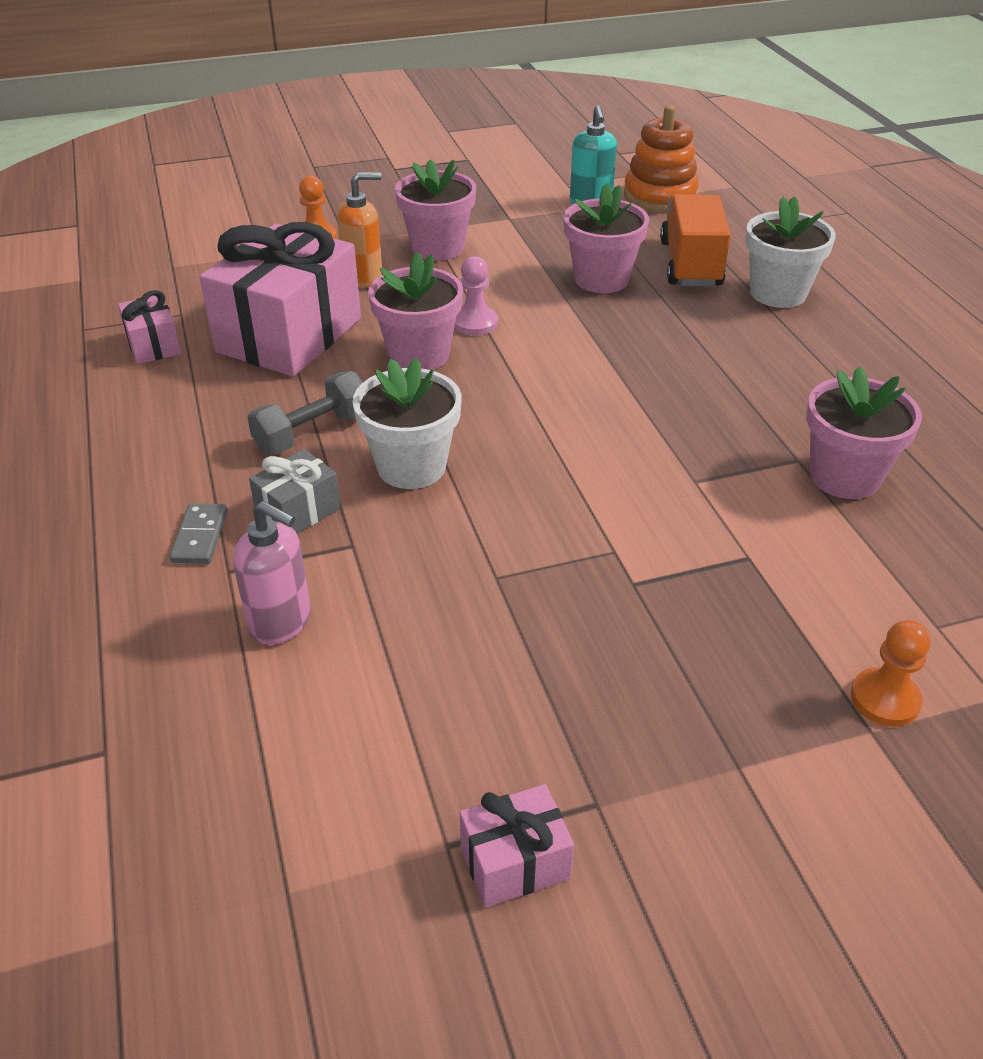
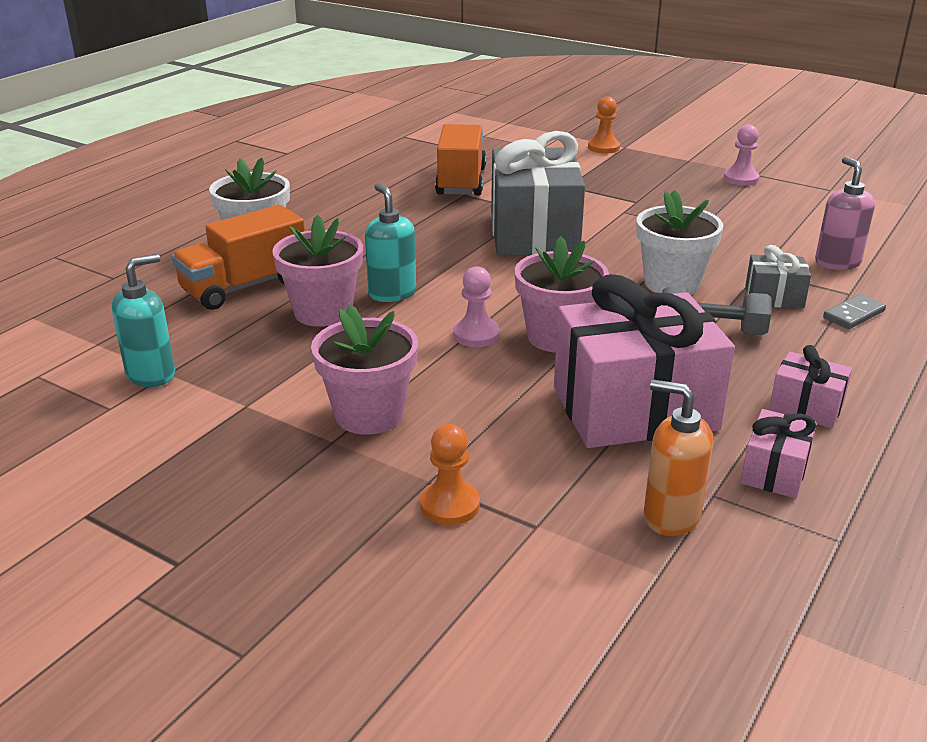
camera: 130 degrees left, 10 degrees down
orange soap dispenser [337,172,382,288] -> orange soap dispenser moved to [644,380,713,536]
pink gift [460,784,574,908] -> pink gift moved to [769,345,852,428]
orange stacking toy [624,105,699,212] -> none
pink flower pot [806,366,922,499] -> orange truck [435,124,486,196]
none -> turquoise soap dispenser [365,183,416,302]
none -> grey gift [491,131,585,256]
none -> pink pawn [724,125,760,186]

